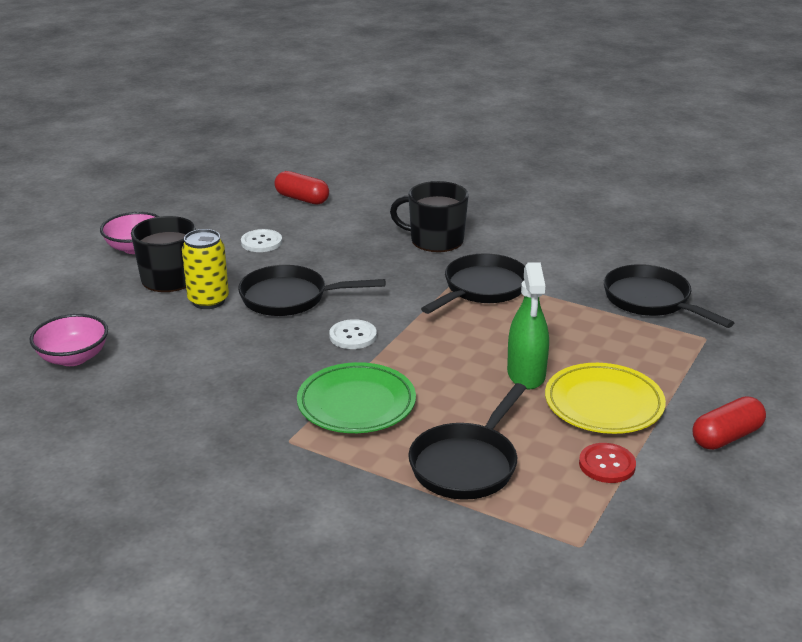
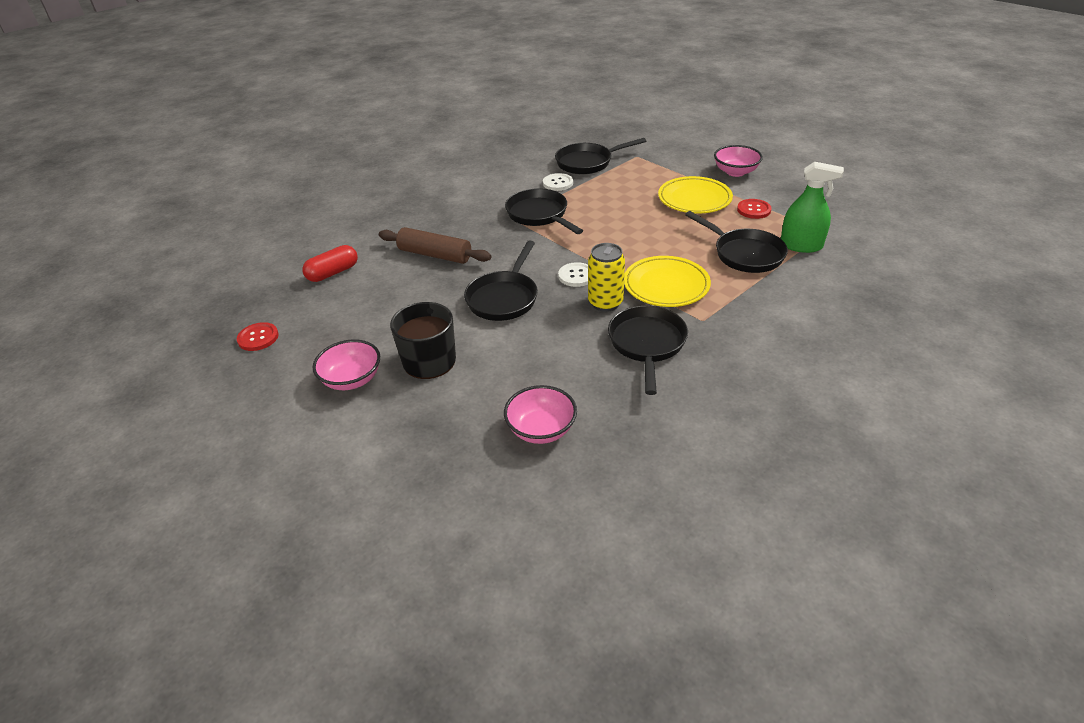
camera: 70 degrees left, 10 degrees up
yellow can [182,229,229,309] -> yellow can moved to [588,243,625,312]
white button [241,229,282,252] -> white button moved to [543,173,573,191]
green plate [297,362,416,433] -> yellow plate [624,256,711,307]
black mug [390,181,469,252] -> none
green spray bottle [507,262,549,390] -> green spray bottle moved to [781,162,844,253]
red capsule [693,396,766,450] -> pink bowl [714,145,763,177]
none -> red button [237,322,279,351]
none -> brown rolling pin [379,227,492,264]
none -> black pan [608,306,688,395]

